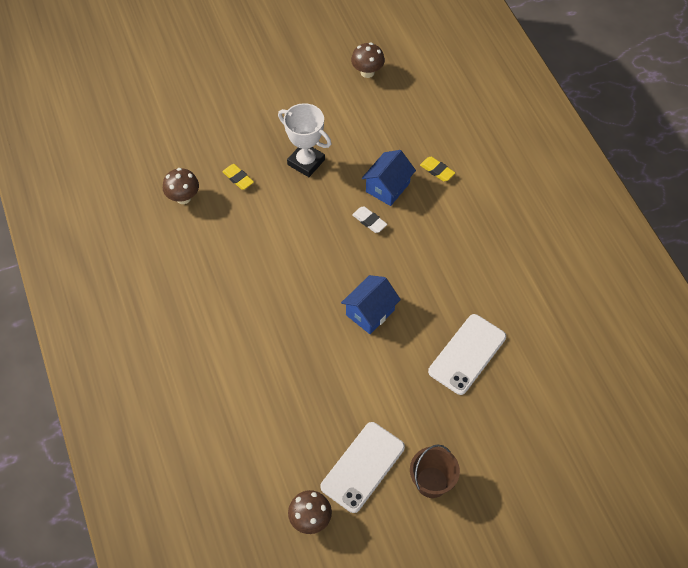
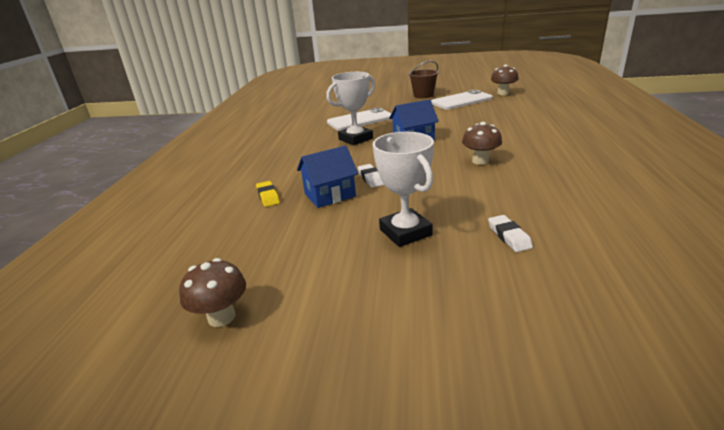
camera: 150 degrees left, 30 degrees down
brown mushroom [163,168,199,204] -> brown mushroom moved to [462,122,502,165]
yellow eraser [222,164,254,190] -> white eraser [488,215,533,252]
none -> white trophy [326,72,375,145]

